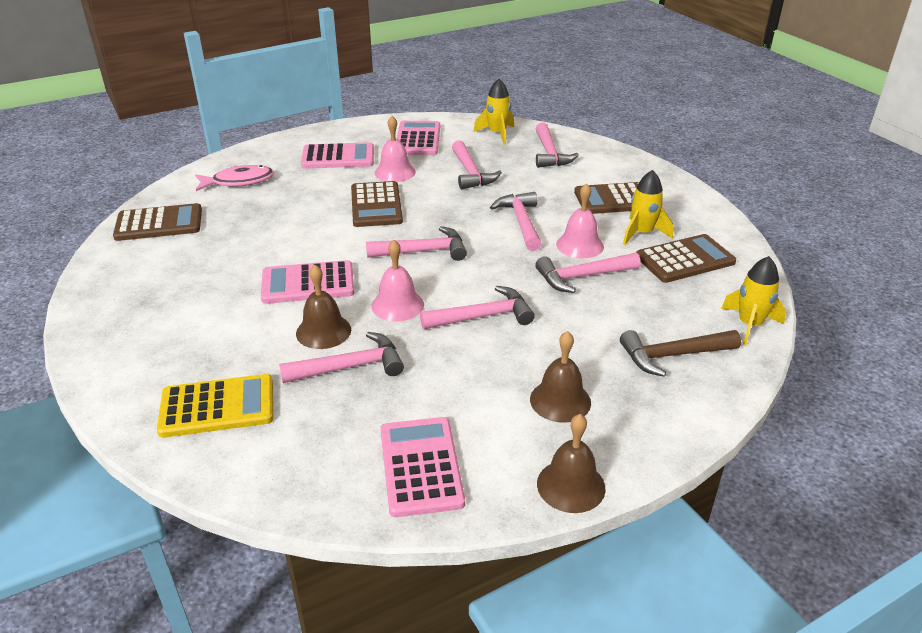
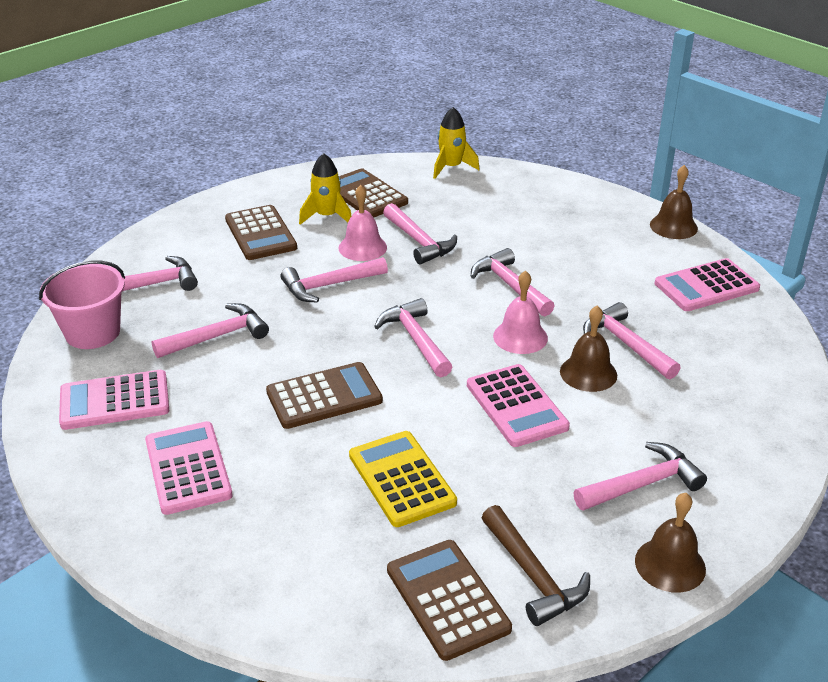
camera: 105 degrees left, 0 degrees up
yellow calculator [157,374,273,438] -> yellow calculator moved to [349,431,457,527]
pink fish [195,165,274,191] -> none
pink bell [374,116,416,182] -> none
yellow rocket [473,79,514,145] -> pink bucket [39,261,125,349]
brown bell [530,331,591,423] -> brown bell moved to [635,493,706,593]
brown hammer [620,330,741,377] -> brown hammer moved to [482,505,590,626]
none -> pink hammer [574,442,707,511]

